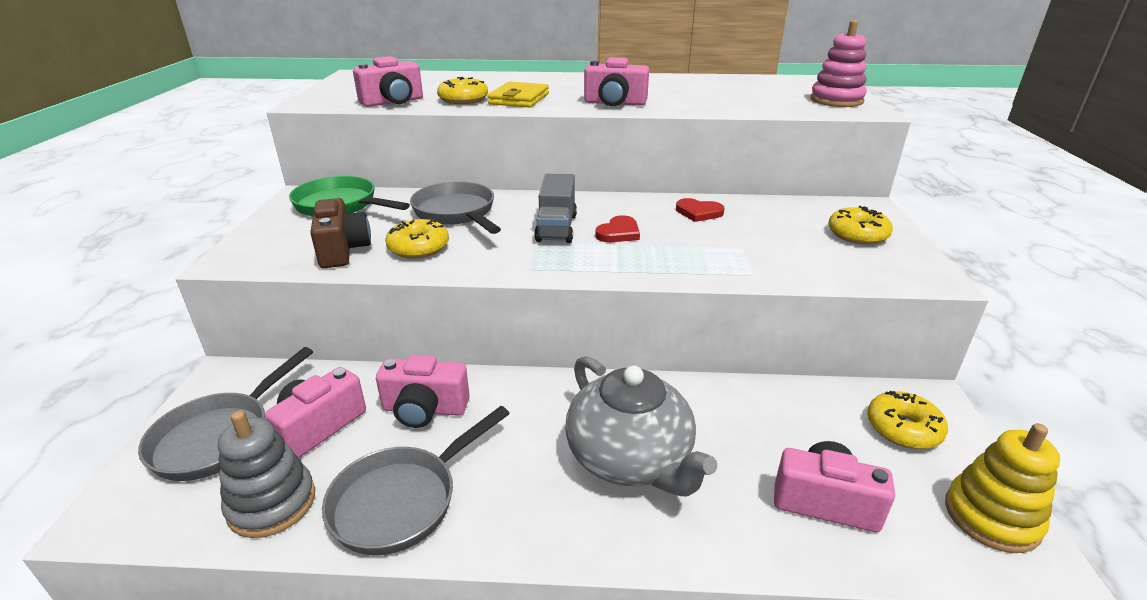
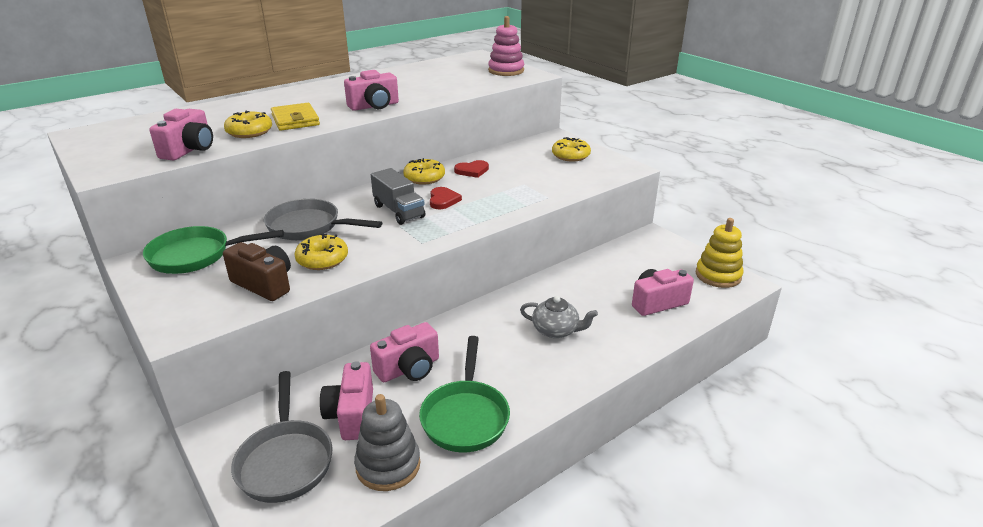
camera: 40 degrees left, 0 degrees up
grey pan [322,406,510,555] -> green pan [419,336,510,453]
grey teapot [565,356,717,497] -> grey teapot [520,296,598,338], size x0.56
yellow donut [867,390,948,449] -> yellow donut moved to [403,158,445,185]

